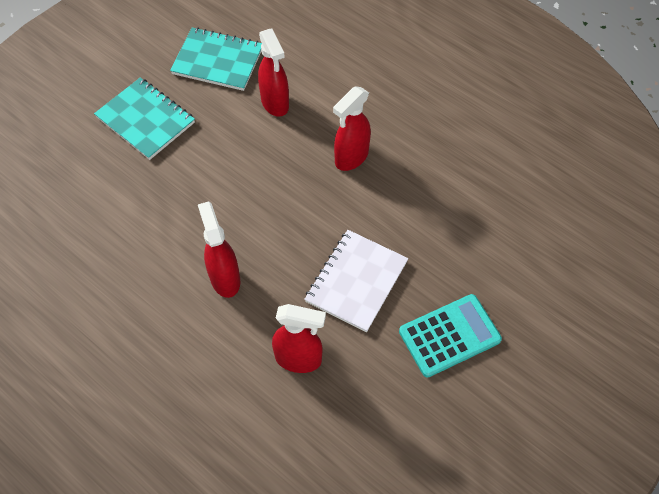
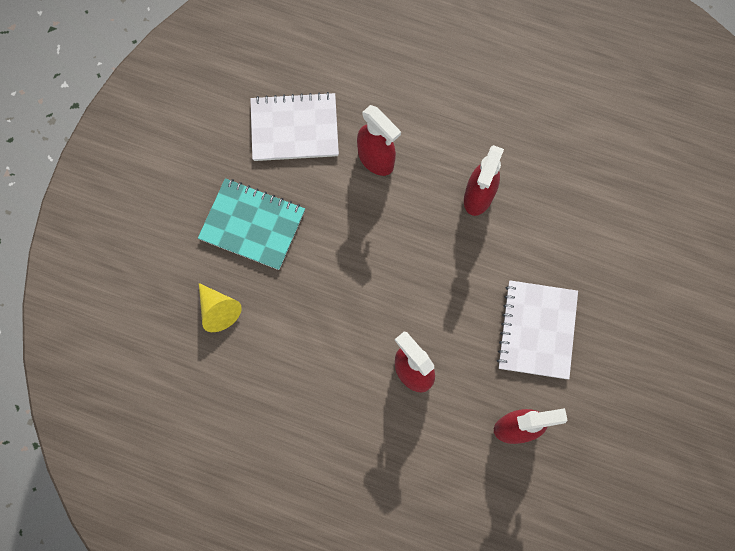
camera: 20 degrees left, 15 degrees up
turquoise notebook [170,27,262,91] -> white notebook [250,92,339,161]
turquoise calculator [399,294,502,377] -> none
none -> yellow cone [199,283,242,332]

